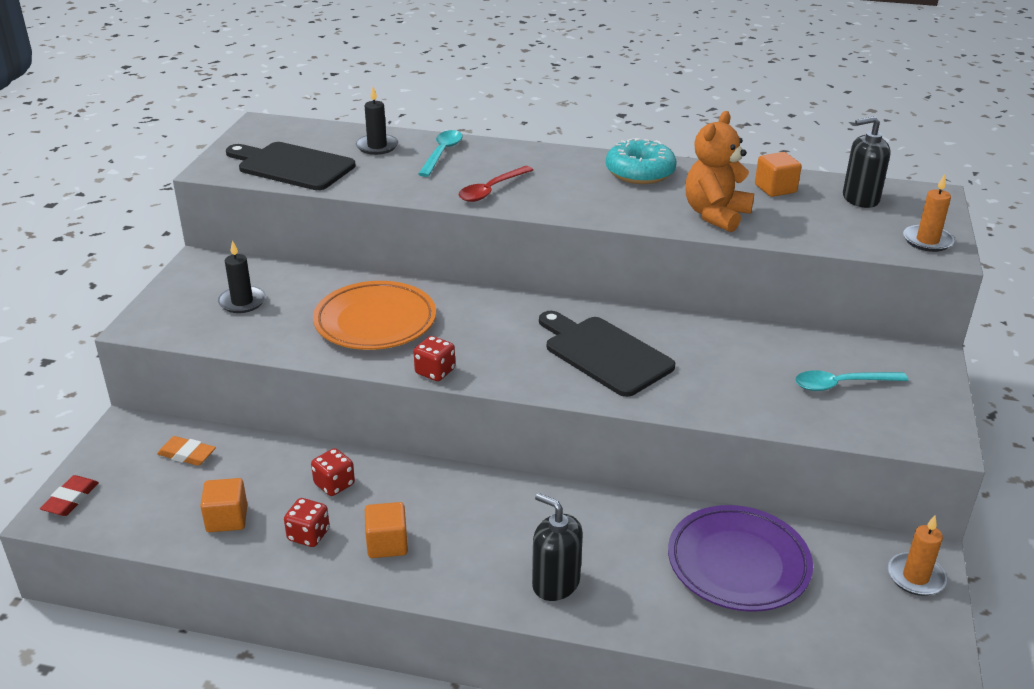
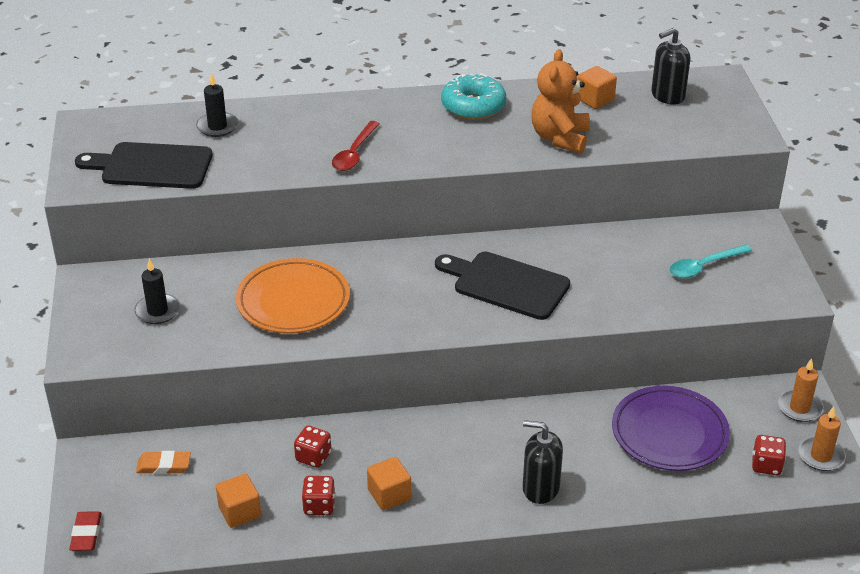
camera: 20 degrees left, 5 degrees up
red dice [414,336,455,381] -> red dice moved to [752,435,786,475]
turquoise spoon [418,130,463,177] -> none
orange candle [903,174,955,252] -> orange candle moved to [798,406,846,471]

